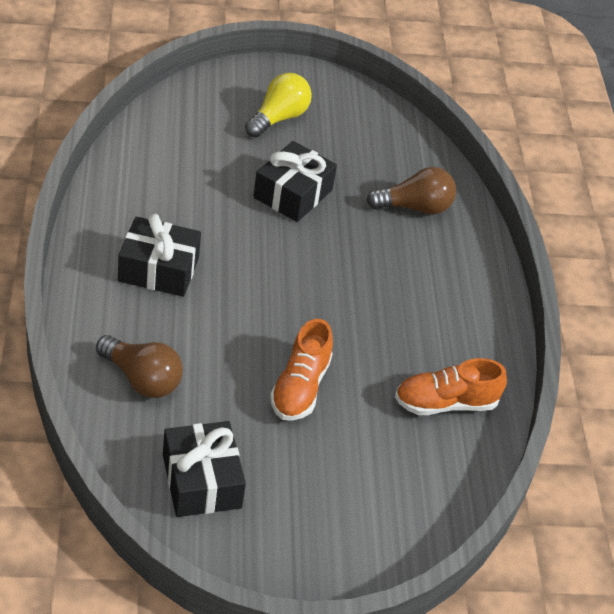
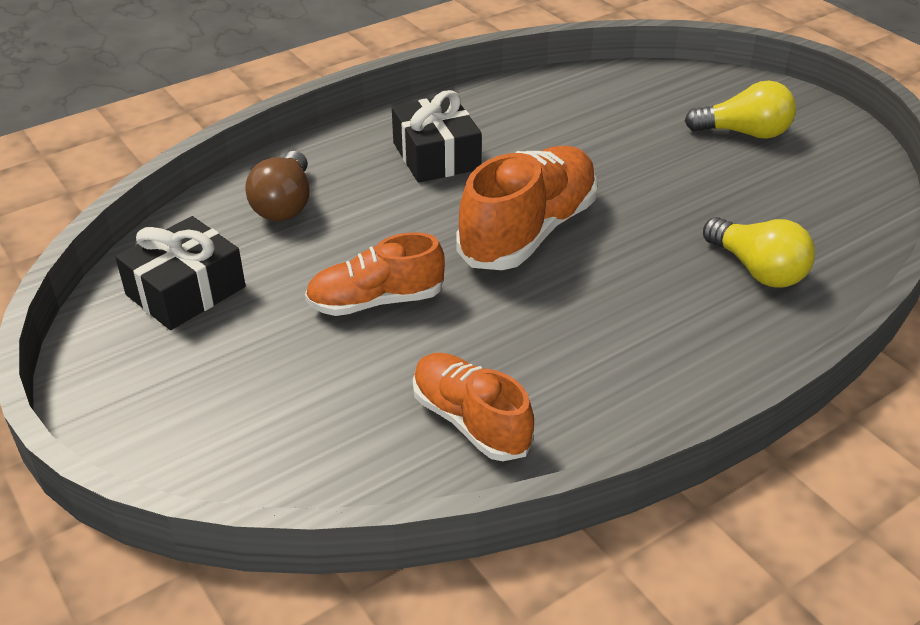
camera: 65 degrees right, 5 degrees down
black gift [253,141,337,222] -> none
brown light bulb [366,167,456,214] -> yellow light bulb [703,217,815,287]
none -> orange shoe [456,146,598,270]

